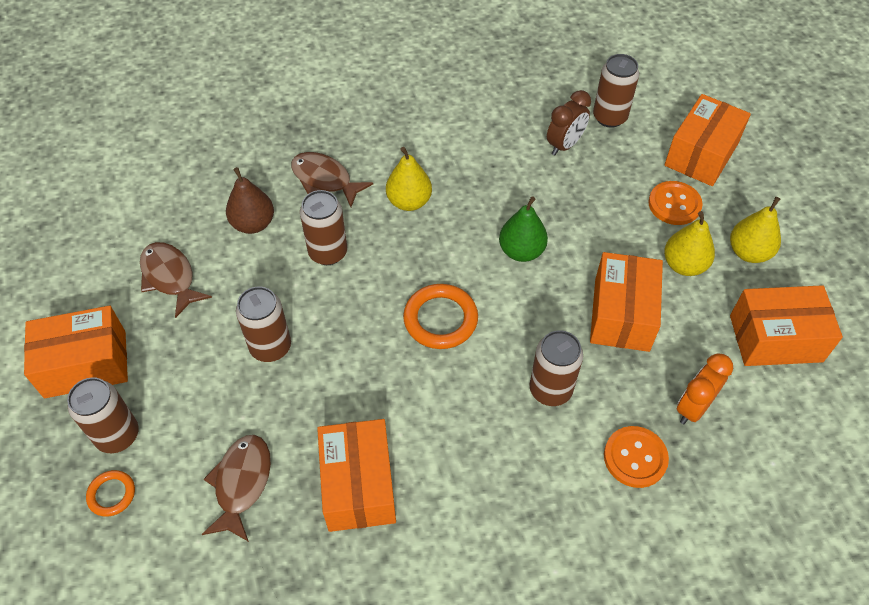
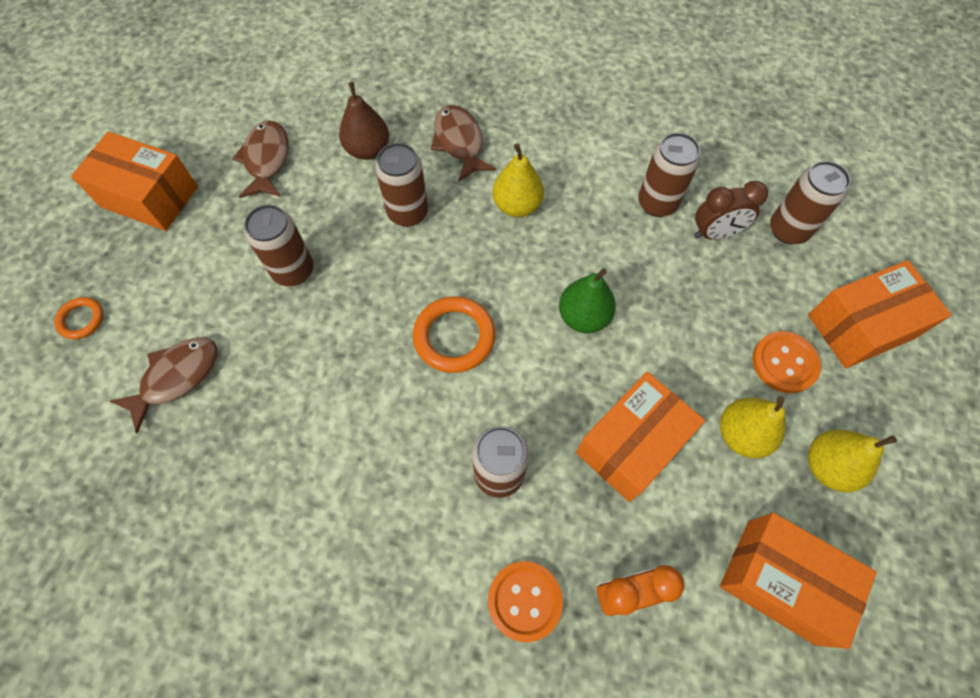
camera: 35 degrees right, 10 degrees up
brown can [67,377,139,453] -> brown can moved to [638,133,700,217]
orange box [317,419,396,532] -> none

